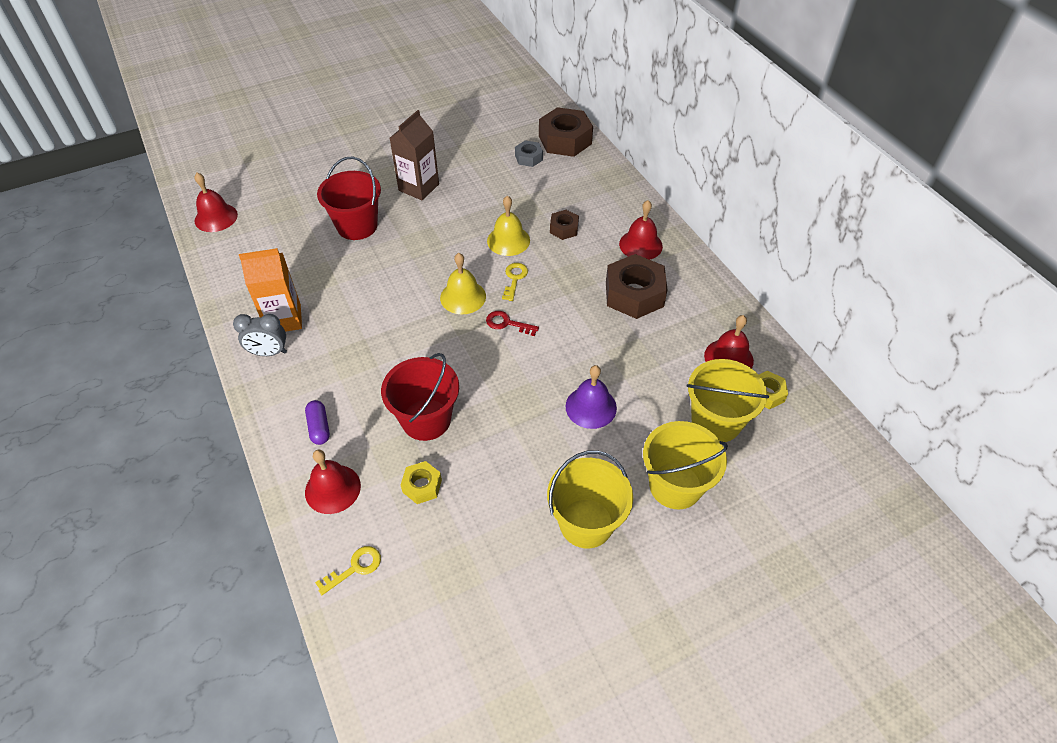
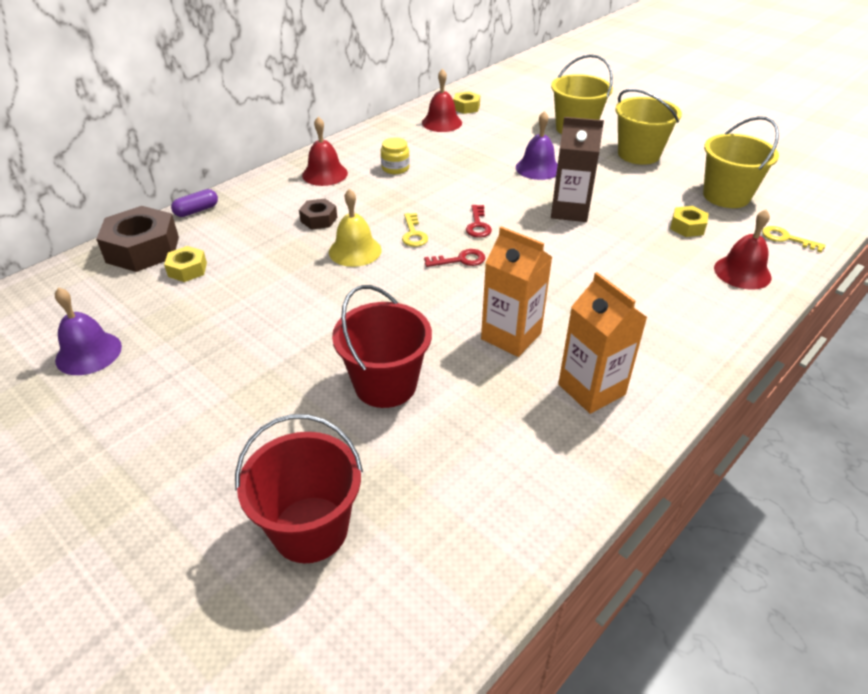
camera: 110 degrees left, 10 degrees down
red bell [195,173,238,232] -> none
grey clock [233,314,287,356] -> none
purple capsule [305,400,330,445] -> purple capsule moved to [171,189,218,217]
red bucket [381,353,459,441] -> red bucket moved to [235,414,363,563]
brown carton [390,110,439,200] -> brown carton moved to [551,117,604,222]
yellow bell [440,253,486,314] -> red key [424,249,485,267]
yellow key [502,263,528,301] -> yellow key turned 90 degrees counterclockwise [402,213,428,247]
grey nut [515,141,543,167] -> yellow nut [164,246,207,282]
brown nut [606,254,668,319] -> yellow jar [381,137,410,174]
yellow bucket [687,359,769,442] -> yellow bucket moved to [703,116,779,208]
none -> purple bell [55,287,122,375]
none -> orange carton [481,226,552,357]

